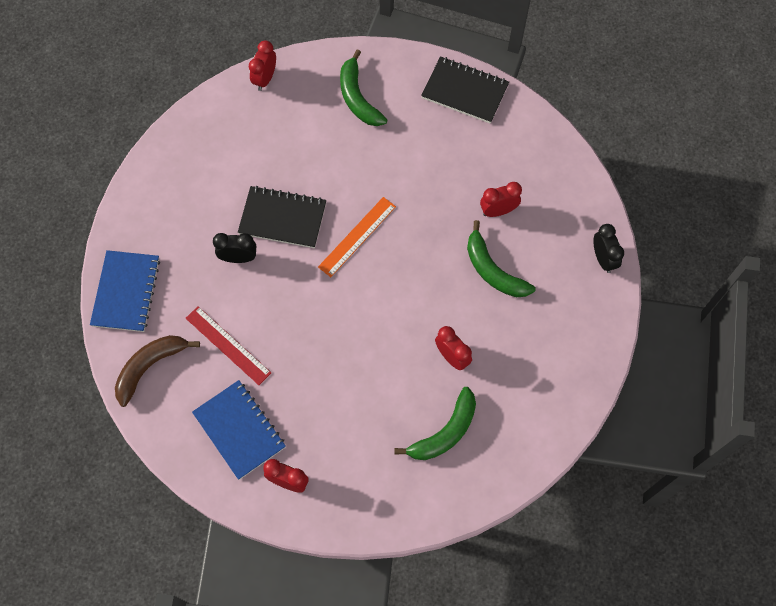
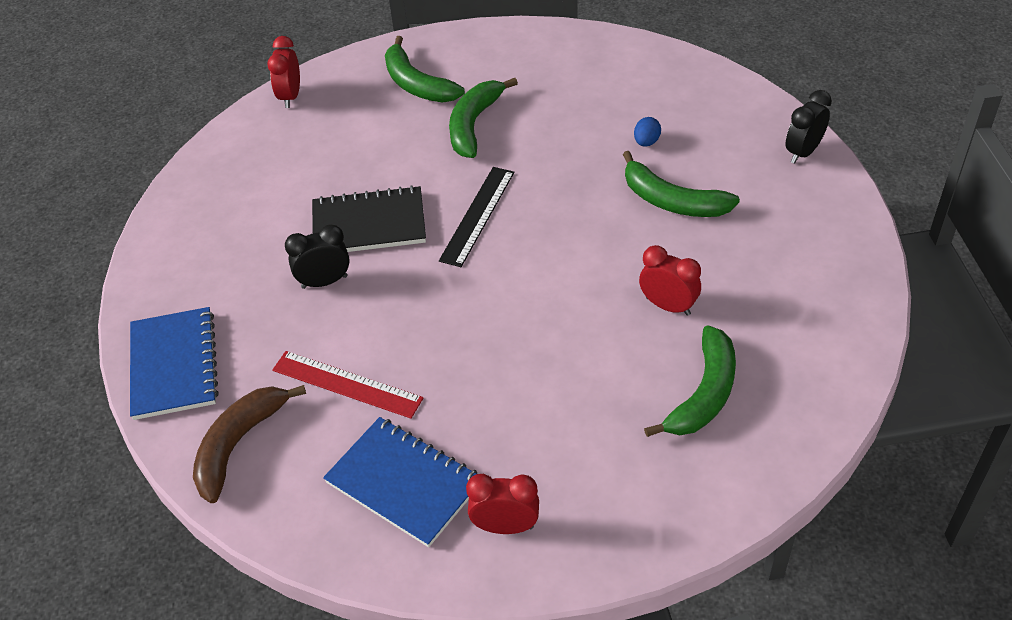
camera: 15 degrees left, 20 degrees down
orange ruler [318,197,396,277] -> black ruler [439,167,514,267]
black notebook [421,56,509,124] -> none
red clock [480,182,522,217] -> blue egg [634,117,661,147]
black clock [594,224,624,273] -> black clock turned 105 degrees counterclockwise [785,90,832,164]
none -> green banana [449,78,518,158]

